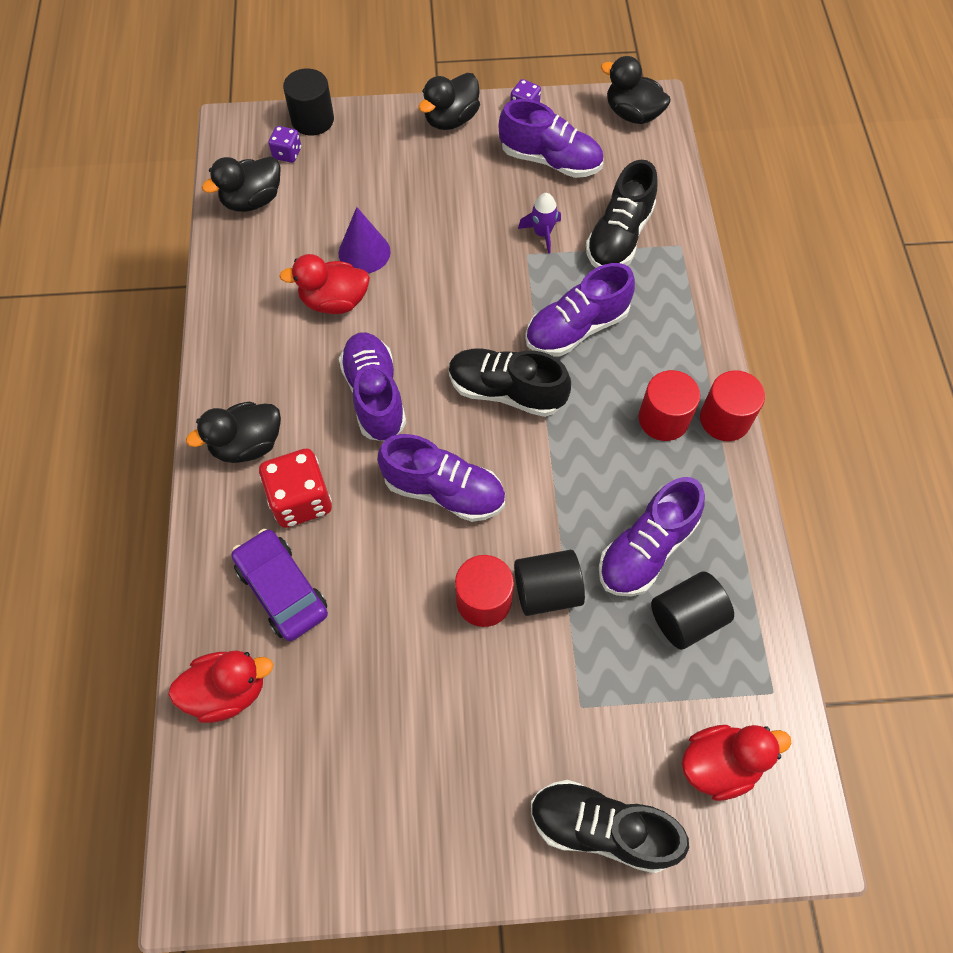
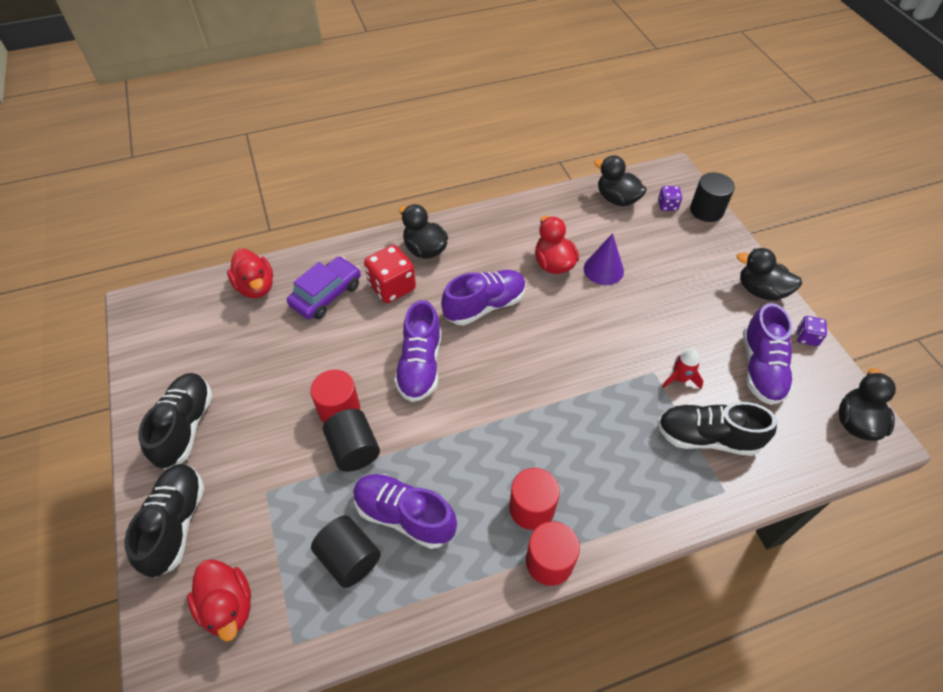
camera: 75 degrees right, 10 degrees down
black shoe [449,349,571,417] -> black shoe moved to [138,373,212,470]
purple rocket [518,193,561,254] -> red rocket [662,349,704,389]
purple shoe [525,263,635,357] -> none

